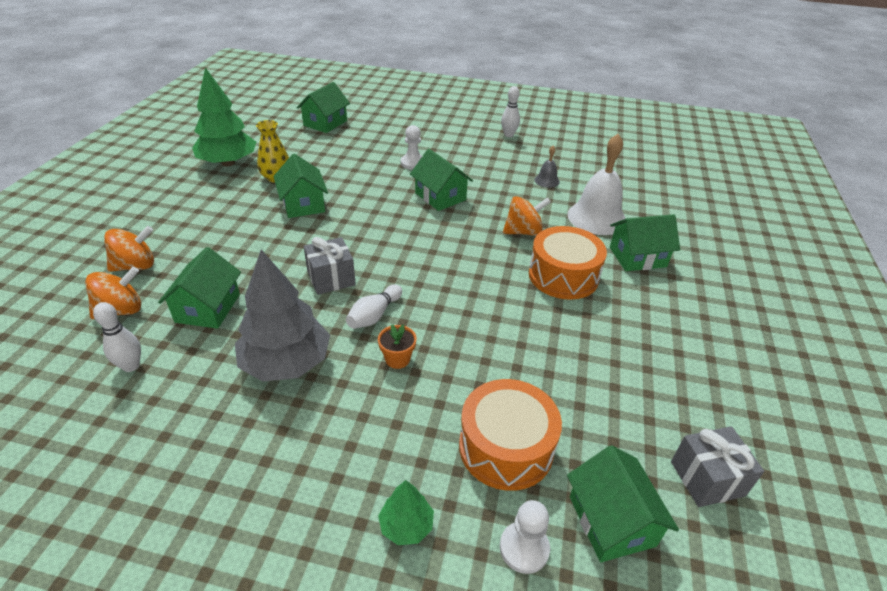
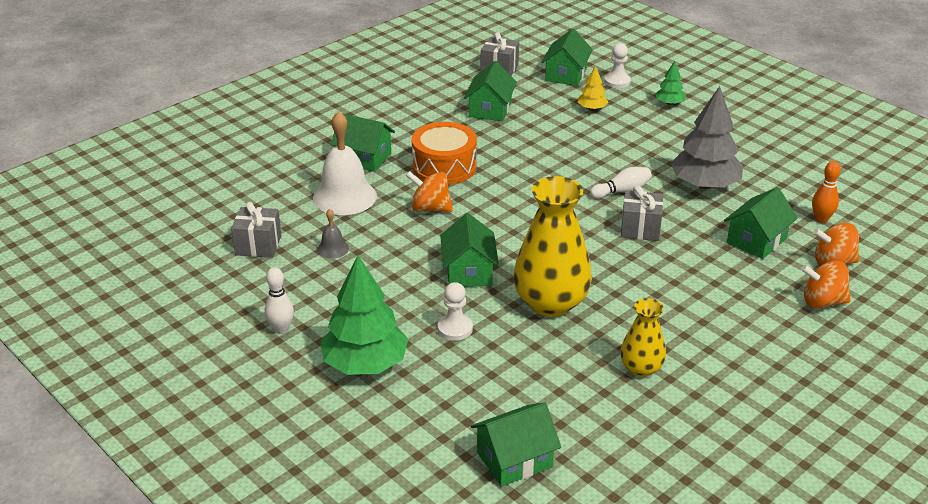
camera: 145 degrees left, 5 degrees down
white bowling pin [93,302,141,372] -> orange bowling pin [812,161,841,223]
green tree [192,67,256,166] -> green tree moved to [320,255,408,375]
green house [273,154,328,218] -> green house moved to [464,61,517,121]
orange flower pot [378,324,417,369] -> none
orange drum [459,379,562,491] -> yellow tree [578,66,608,110]
none -> grey gift [231,202,281,258]
none -> yellow vase [513,176,592,317]

